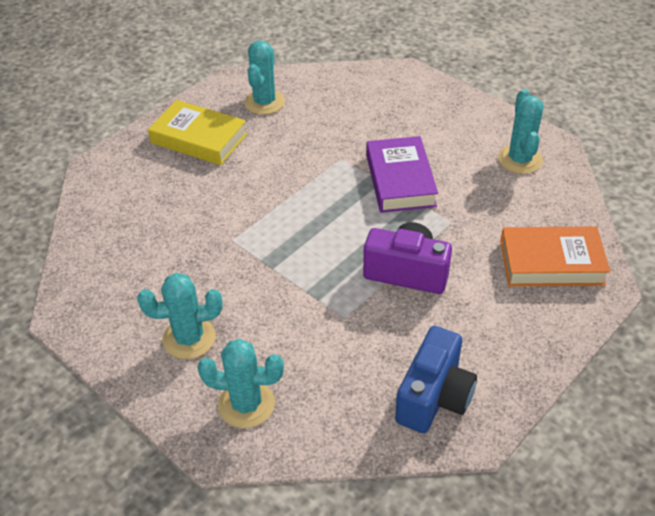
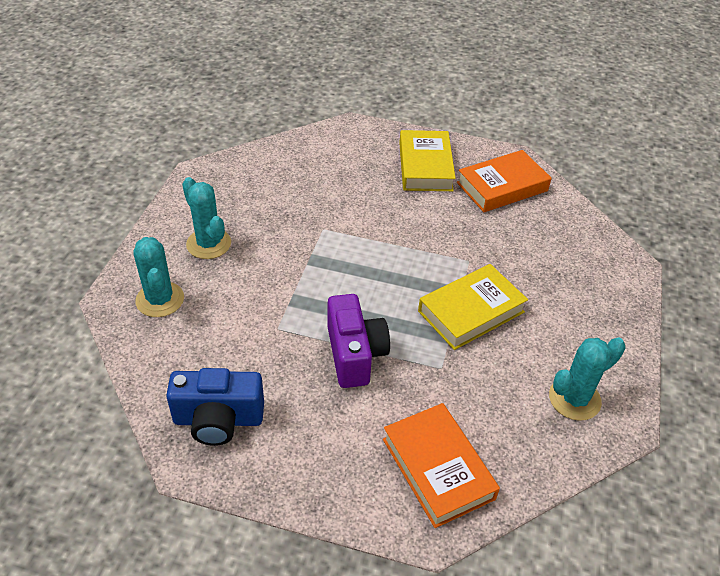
camera: 60 degrees right, 0 degrees up
turquoise cactus [244,40,285,115] -> orange book [457,150,552,212]
purple book [366,136,438,213] -> yellow book [418,264,528,350]

